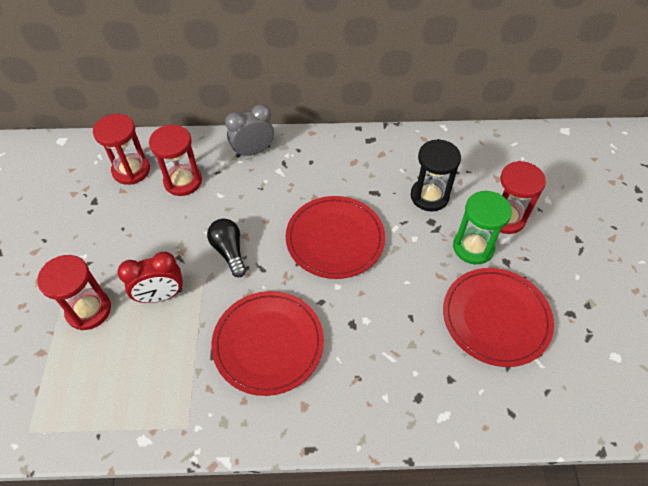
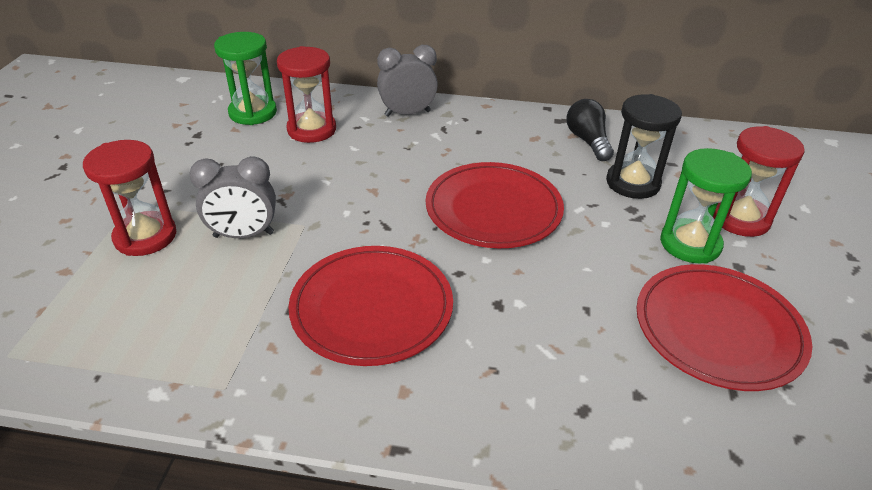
camera: 10 degrees right, 15 degrees down
red hourglass [93,114,150,185] -> green hourglass [214,32,277,125]
red clock [117,252,183,303] -> grey clock [190,156,276,238]
black light bulb [207,219,246,278] -> black light bulb moved to [567,99,614,161]

